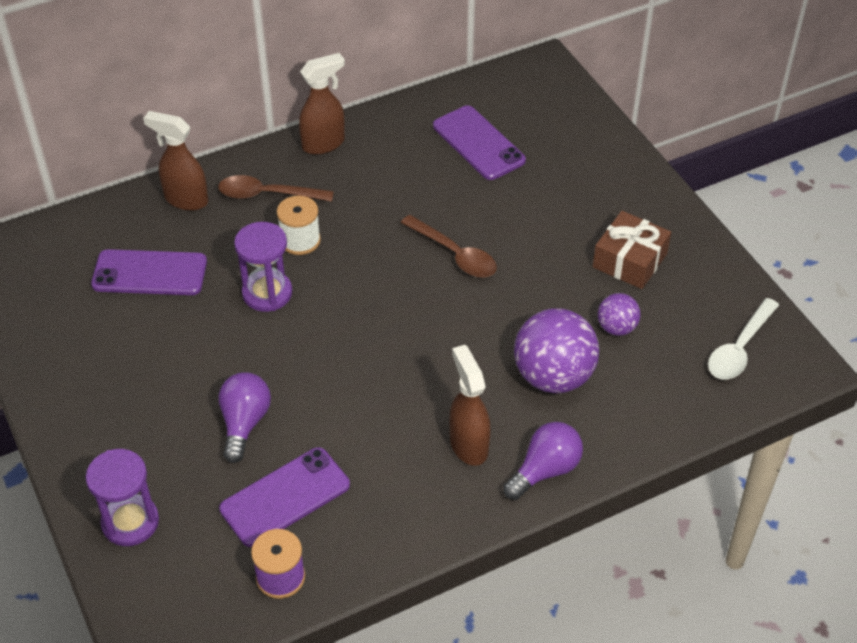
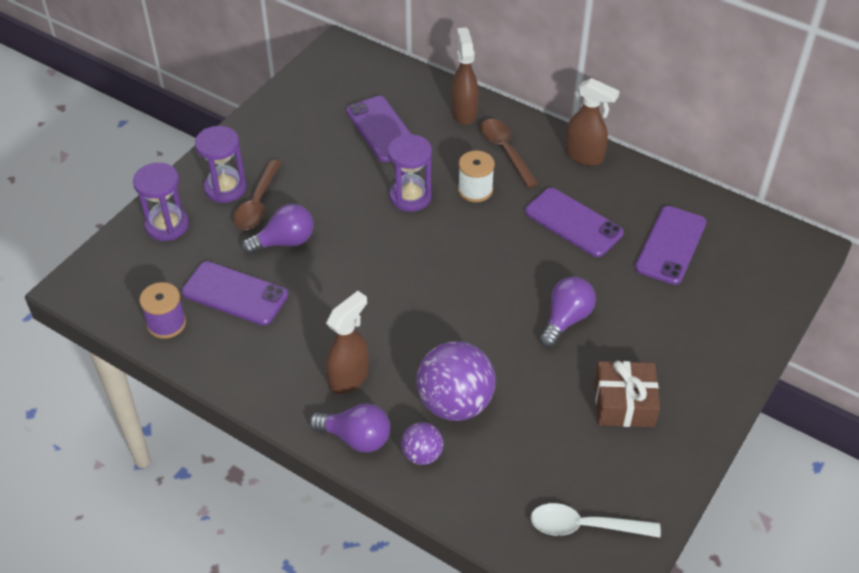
camera: 60 degrees right, 0 degrees up
brown spoon [401,215,497,277] -> brown spoon moved to [233,159,282,230]
purple ball [598,293,641,336] -> purple ball moved to [401,422,443,465]
none -> purple hourglass [195,126,247,203]
none -> purple phone [525,188,624,257]
none -> purple light bulb [539,277,596,347]

